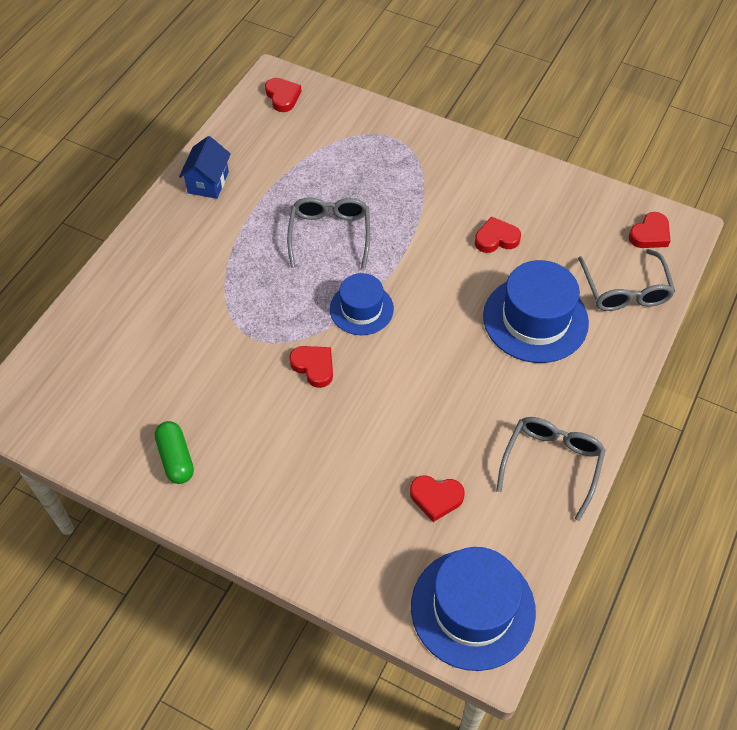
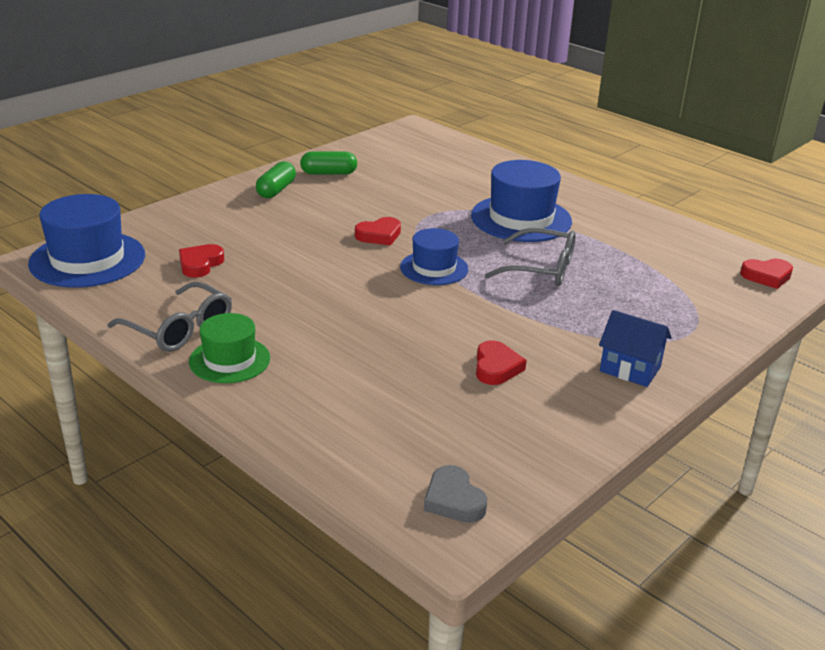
camera: 105 degrees right, 25 degrees down
blue house [179,136,231,199] -> blue house moved to [599,310,672,387]
blue hat [483,260,589,363] -> blue hat moved to [471,160,572,242]
grey glasses [578,249,675,311] -> none
red heart [629,212,670,248] -> grey heart [424,465,487,523]
none -> green hat [189,313,270,383]
none -> green capsule [256,161,296,198]

